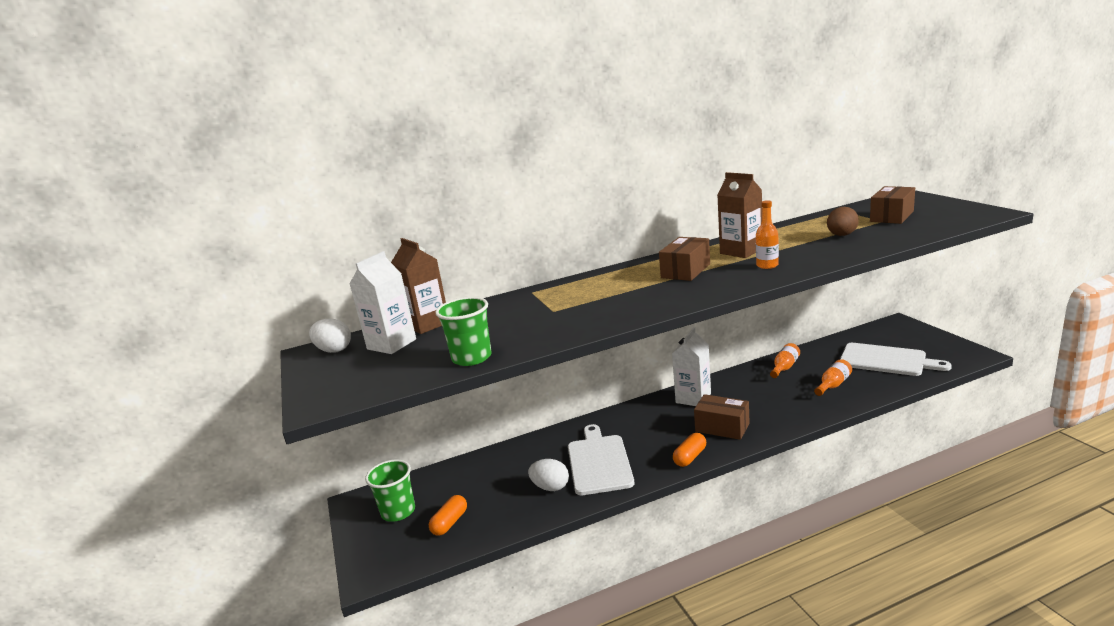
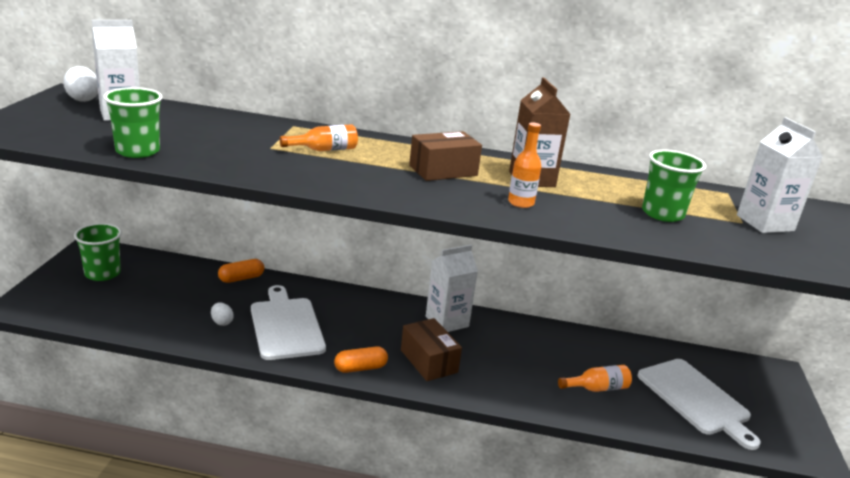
camera: 25 degrees right, 5 degrees up
brown carton [391,238,446,334] -> none
orange capsule [429,495,467,536] -> orange capsule moved to [218,259,264,283]
white egg [528,459,569,491] -> white egg [211,302,234,326], size x0.63
white cutting board [568,424,634,495] -> white cutting board turned 45 degrees counterclockwise [251,285,326,360]
orange bottle [770,343,800,378] -> orange bottle moved to [280,124,358,151]
brown egg [827,207,859,236] -> green cup [642,150,706,222]
brown box [870,186,915,224] -> white carton [737,117,823,233]

